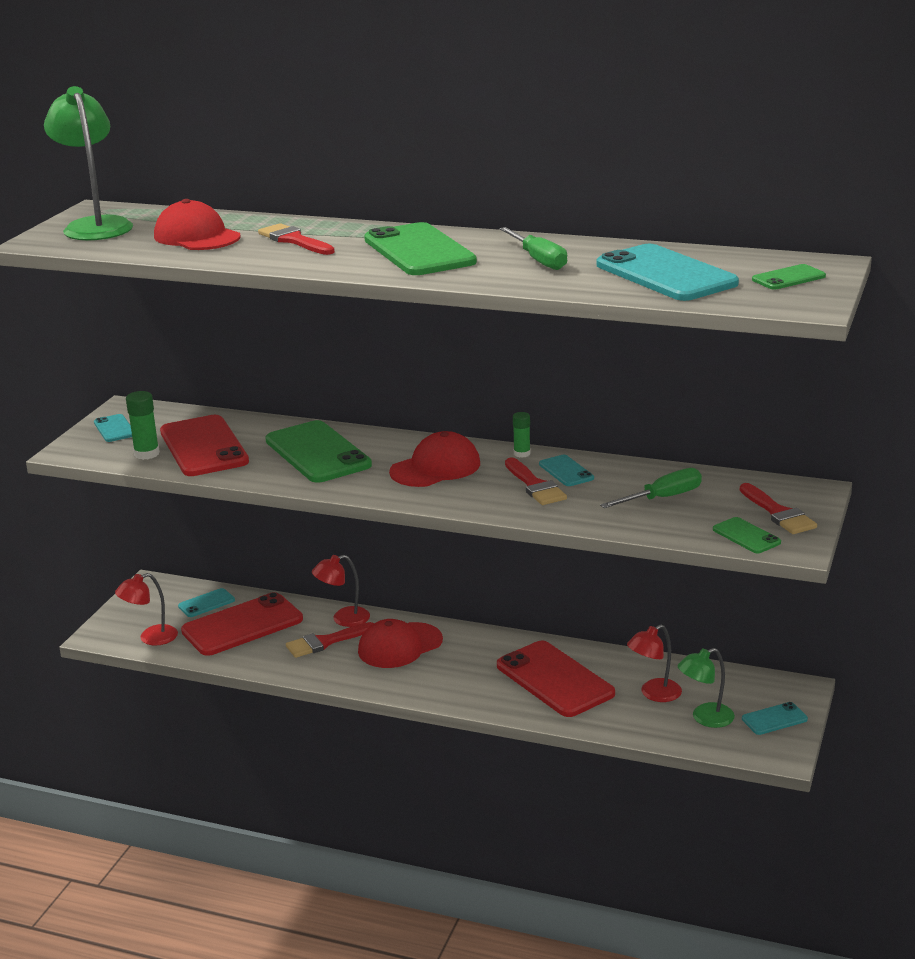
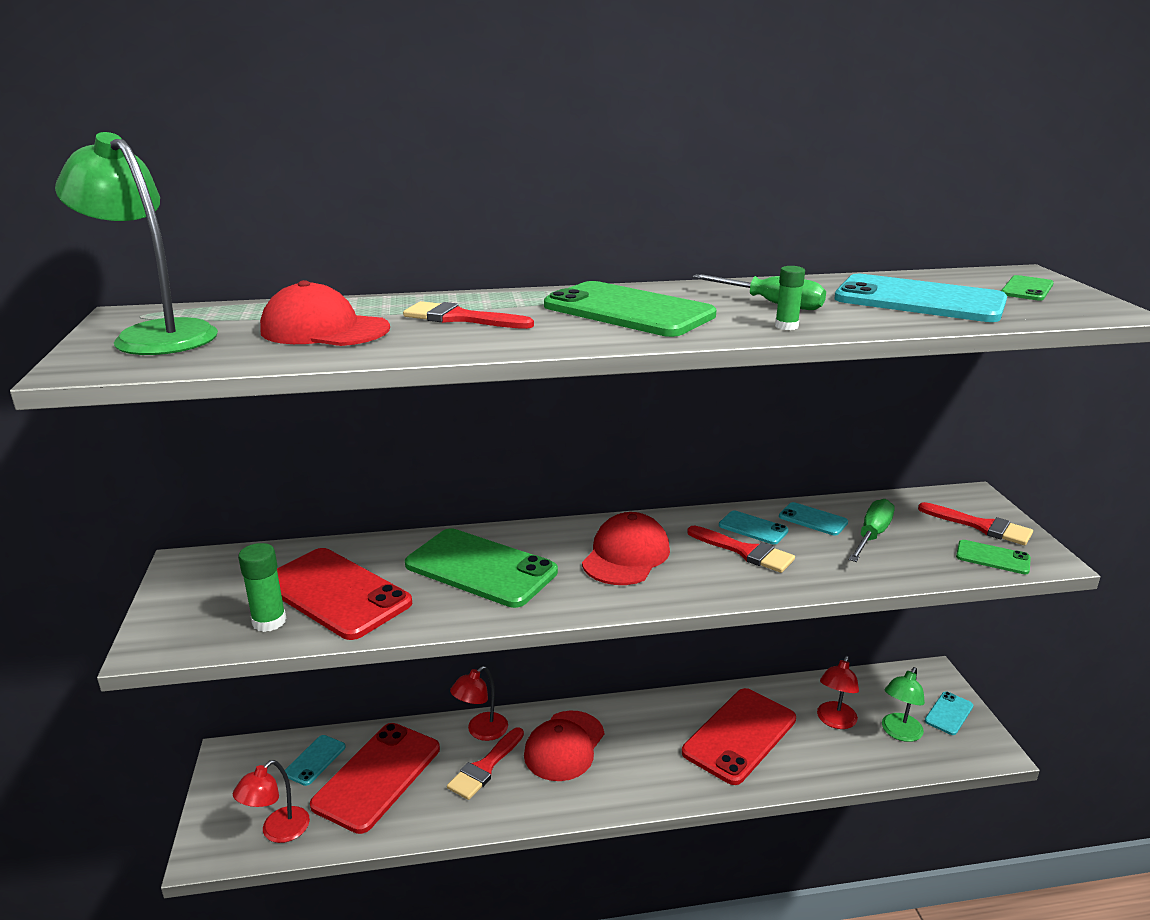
camera: 30 degrees left, 0 degrees up
turquoise phone [94,414,132,442] -> turquoise phone moved to [779,502,848,536]
red phone [497,641,615,717] -> red phone turned 75 degrees counterclockwise [682,688,796,785]
green glue stick [513,412,531,458] -> green glue stick moved to [775,266,805,330]

